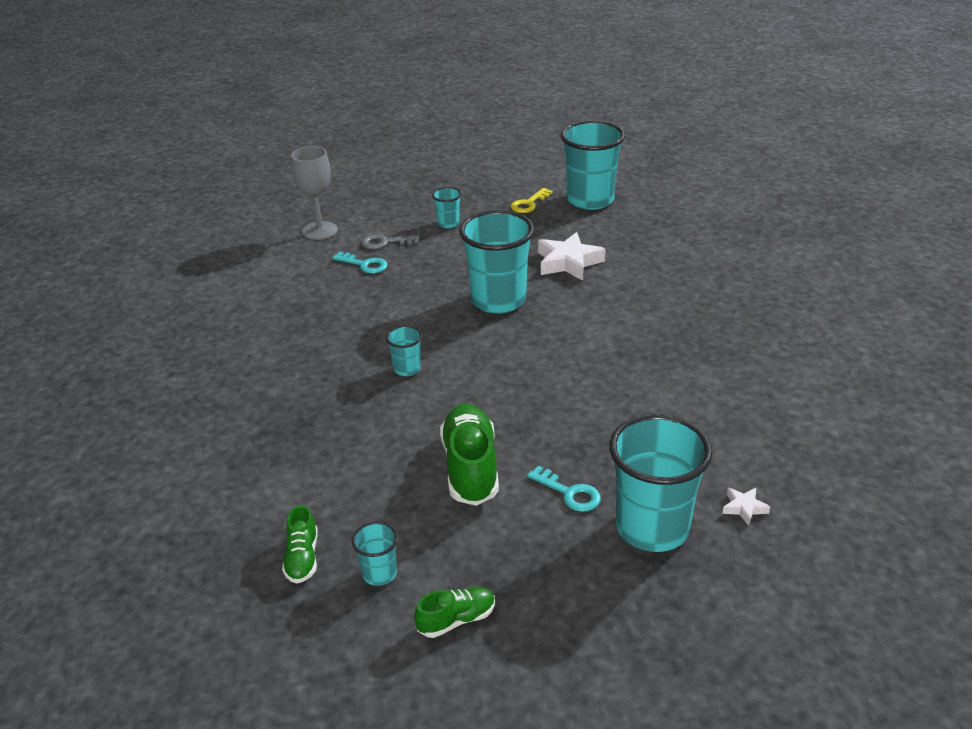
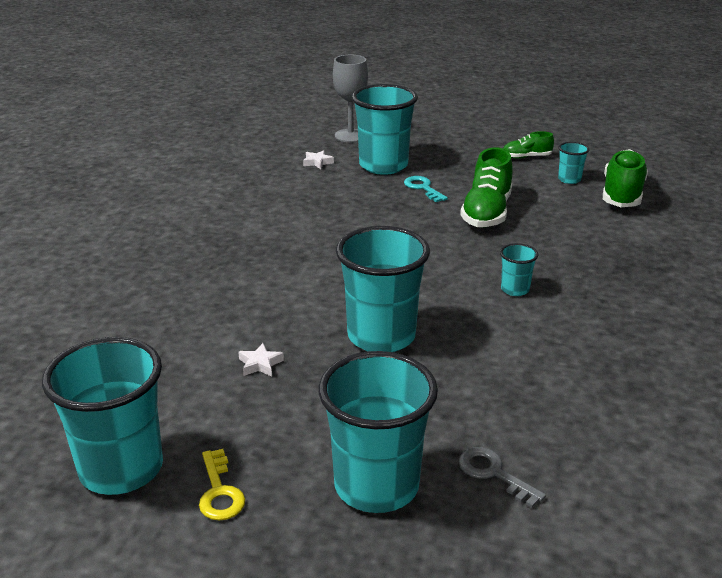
camera: 160 degrees left, 5 degrees down
green shoe [282,505,318,584] -> green shoe [603,149,648,207], size x1.84
grey goblet [291,146,338,240] -> grey goblet moved to [333,55,368,142]
turquoise key [332,252,388,273] -> none
grey key [361,234,419,249] -> grey key turned 150 degrees counterclockwise [459,447,546,508]
turquoise cup [432,187,462,229] -> turquoise cup [319,351,438,513], size x2.19
yellow key [511,188,553,213] -> yellow key turned 105 degrees clockwise [199,449,245,521]
white star [538,232,606,281] -> white star [238,343,284,377], size x0.49

